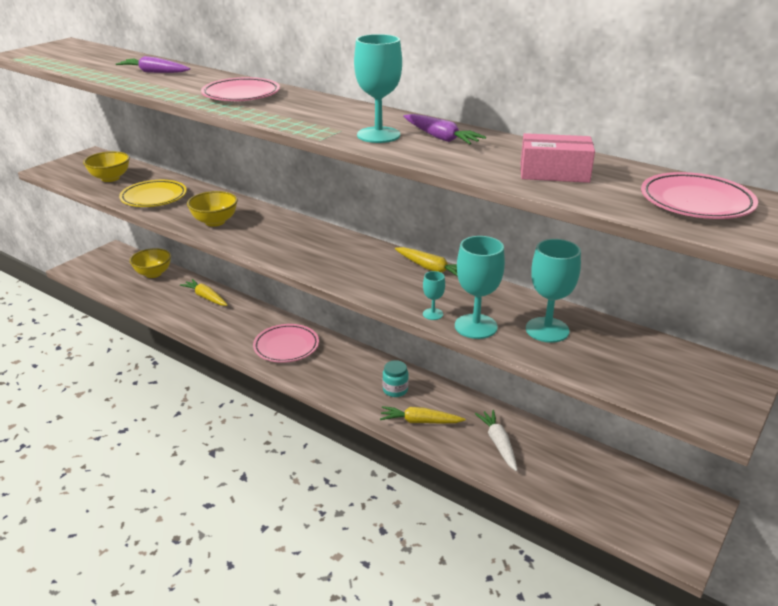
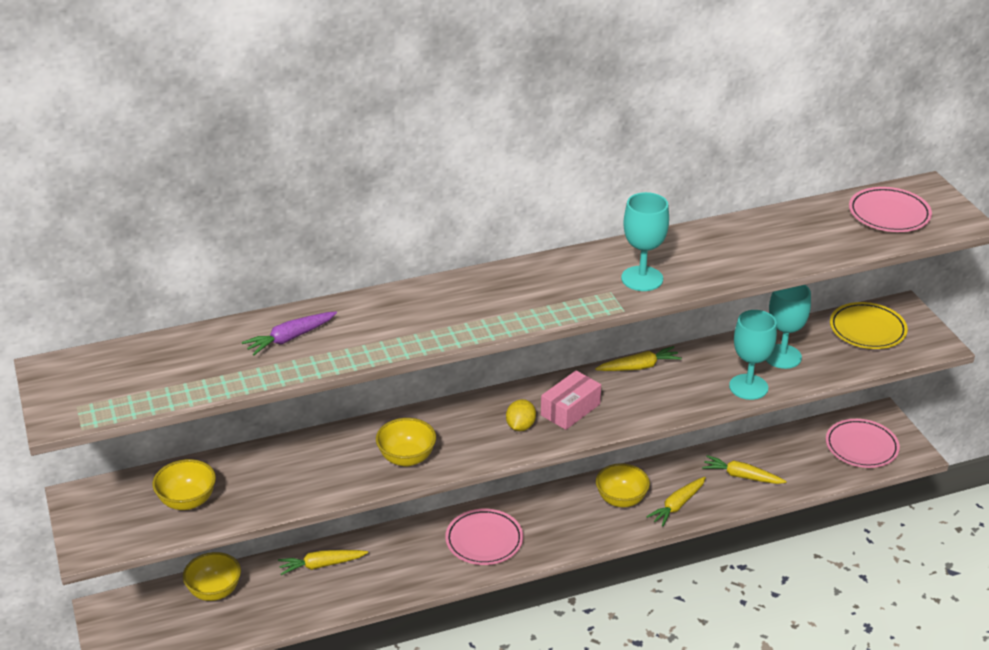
camera: 55 degrees left, 5 degrees up
yellow plate [119,180,187,207] -> yellow plate moved to [830,302,908,349]
pink plate [201,77,280,101] -> pink plate moved to [826,419,900,468]
turquoise jar [383,360,409,397] -> yellow bowl [596,463,650,507]
purple carrot [403,114,486,144] -> none
turquoise goblet [423,271,445,320] -> none
white carrot [475,410,518,471] -> yellow carrot [702,455,787,484]
pink box [521,133,595,183] -> pink box moved to [541,370,601,430]
none -> yellow lemon [506,399,536,431]

